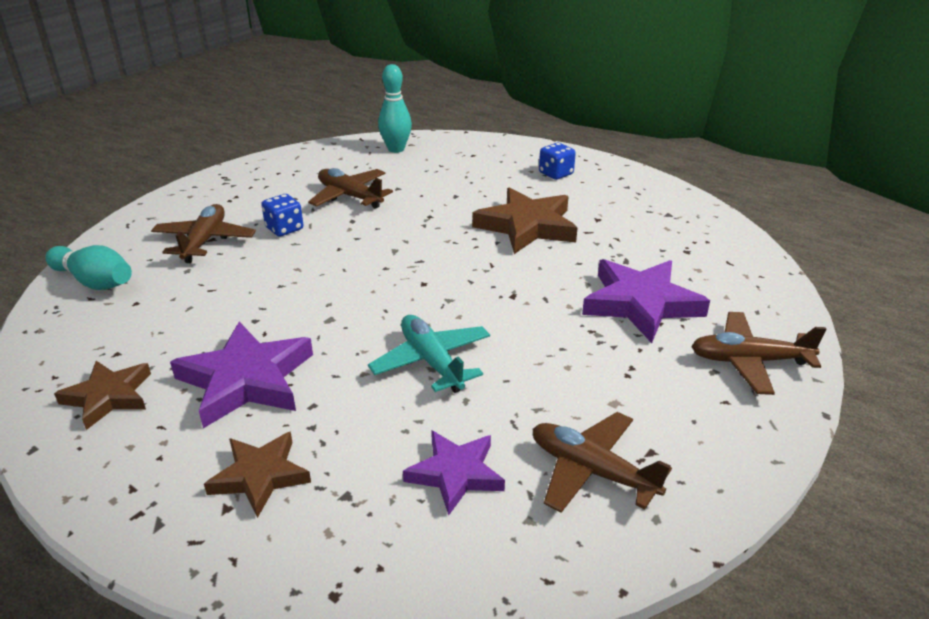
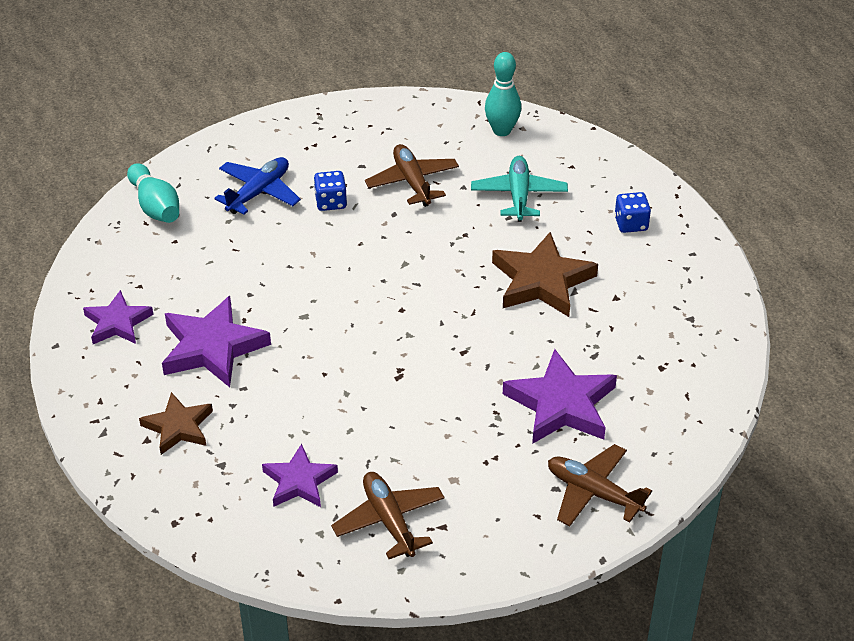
camera: 30 degrees right, 10 degrees up
brown star [54,361,151,430] -> purple star [83,290,153,344]
brown plane [151,204,256,263] -> blue plane [214,157,301,215]
turquoise plane [368,315,490,393] -> turquoise plane moved to [471,156,568,222]

